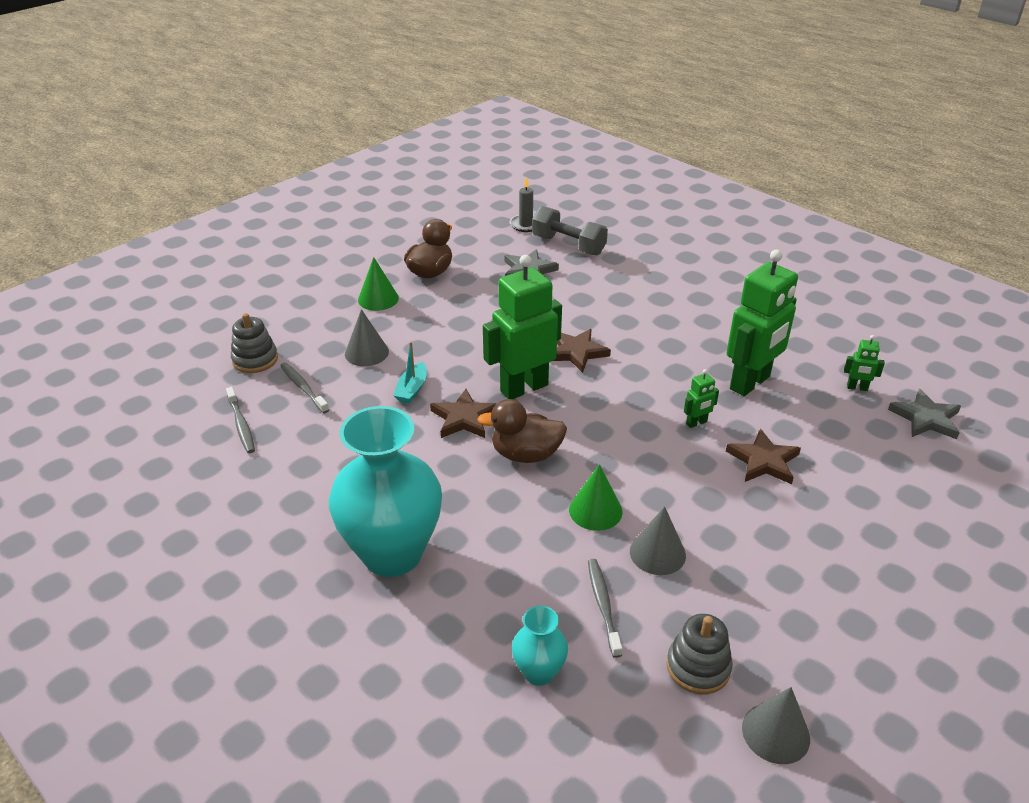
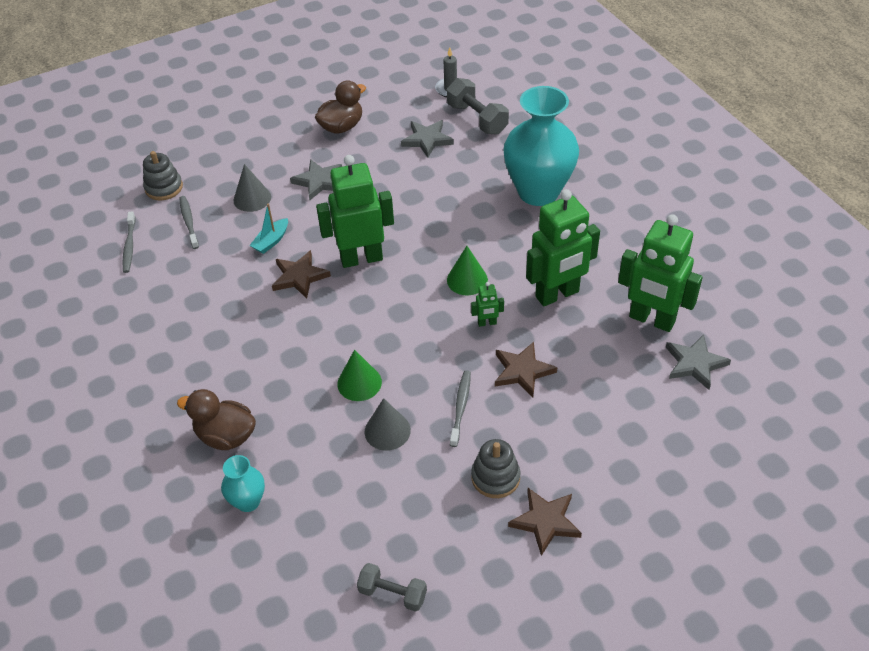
camera: 20 degrees right, 10 degrees up
turquoise vase [329,406,442,577] -> turquoise vase moved to [503,86,579,206]
green cone [358,257,399,311] -> green cone moved to [447,246,488,295]
brown duck [477,399,567,463] -> brown duck moved to [177,389,256,450]
brown star [553,329,611,373] -> brown star moved to [508,488,582,556]
grey toothbrush [588,559,623,658] -> grey toothbrush moved to [450,371,471,447]
grey stacking toy [666,614,733,694] -> grey stacking toy moved to [471,439,521,498]
grey cone [742,687,810,764] -> grey dumbbell [357,563,427,612]
green robot [844,335,885,391] -> green robot [618,214,703,332], size x2.37
none -> grey star [290,159,342,200]

